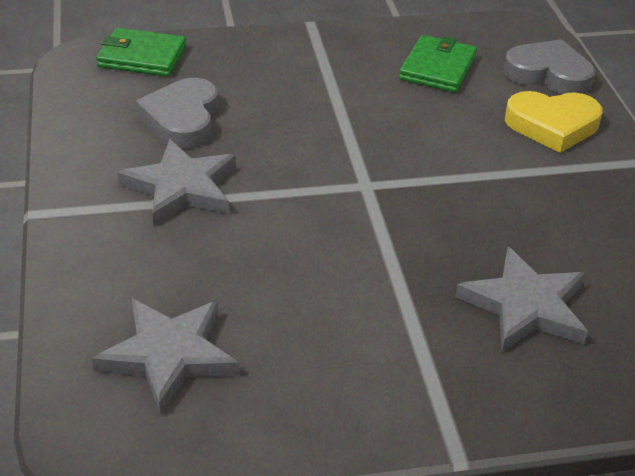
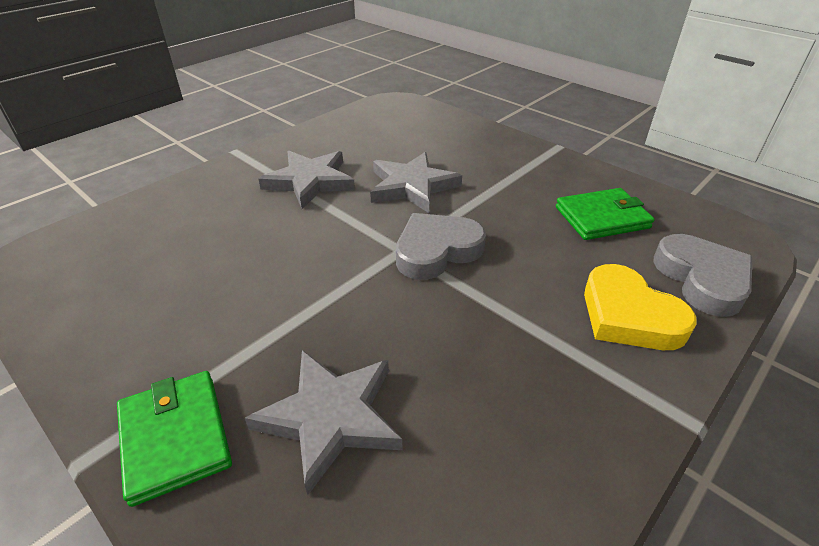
camera: 55 degrees right, 0 degrees up
grey star [92,299,239,415] -> grey star moved to [370,152,462,213]
green wallet [96,28,186,77] -> green wallet moved to [117,371,232,507]
grey heart [136,78,218,149] -> grey heart moved to [396,213,486,280]

